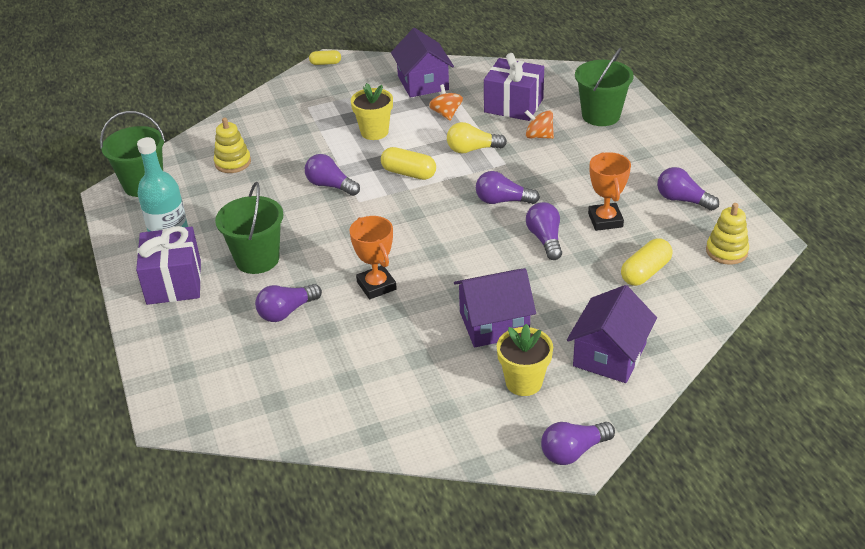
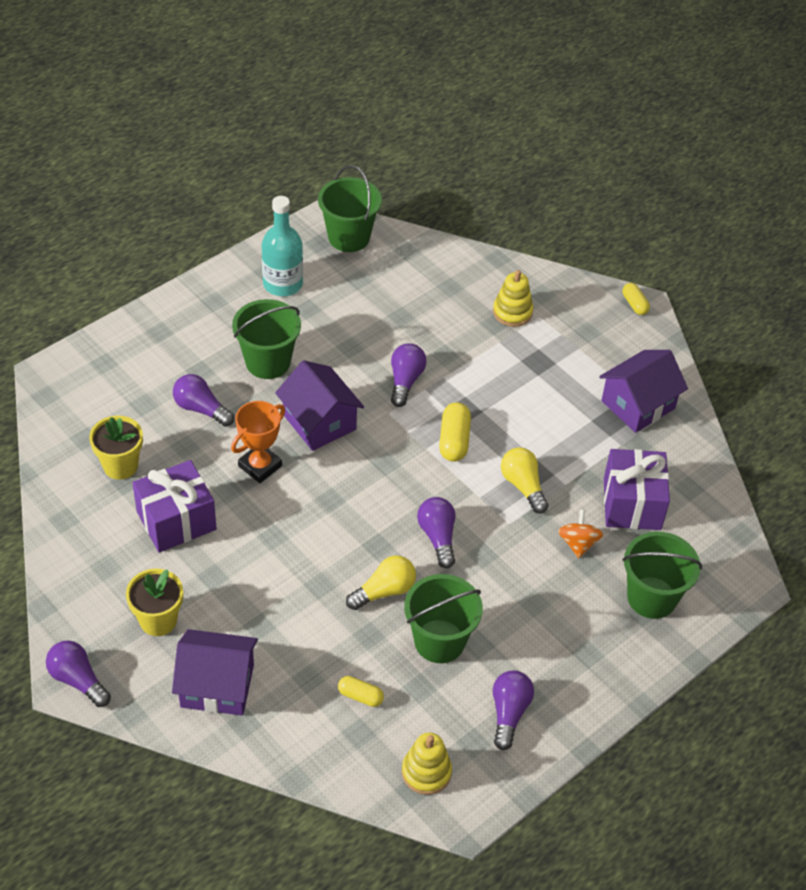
camera: 65 degrees right, 10 degrees up
purple gift [136,226,201,305] -> purple gift moved to [132,460,217,552]
yellow stacking toy [214,117,251,173] -> yellow stacking toy moved to [493,270,533,327]
yellow flower pot [351,83,393,140] -> yellow flower pot moved to [89,416,143,480]
orange spinning top [429,84,463,121] -> none
purple house [454,268,536,347] -> purple house moved to [275,360,364,451]
purple light bulb [526,202,562,260] -> yellow light bulb [346,556,416,610]
orange trophy [588,152,631,231] -> green bucket [404,574,483,663]
yellow capsule [621,239,673,286] -> yellow capsule [338,676,384,707], size x0.63

